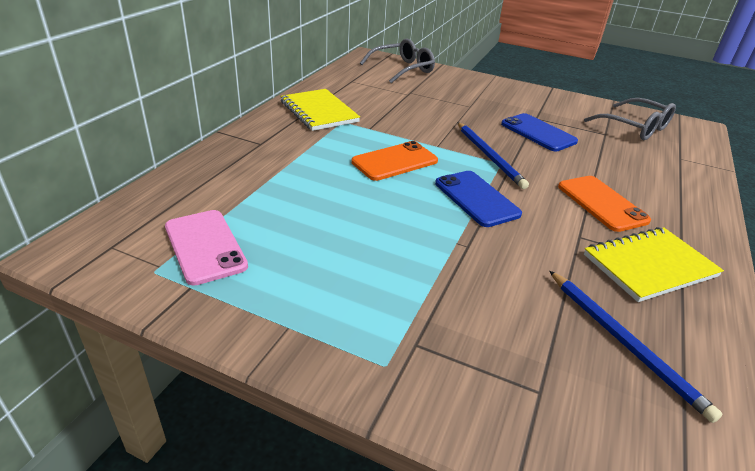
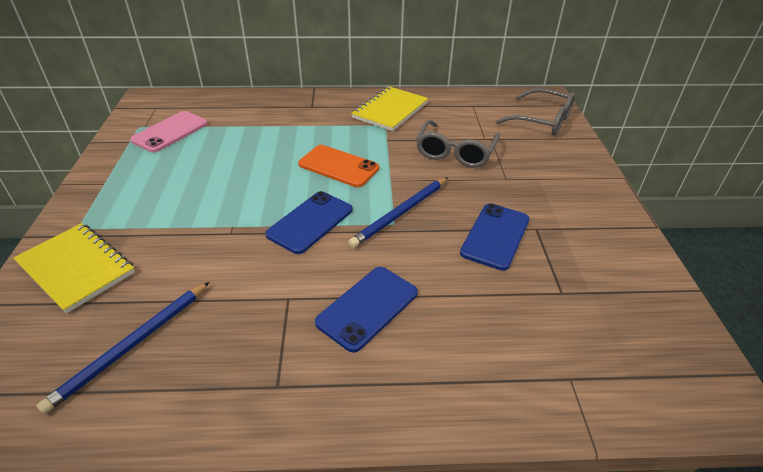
camera: 65 degrees right, 5 degrees up
orange phone [558,176,651,232] -> blue phone [315,267,418,353]
grey glasses [584,98,676,140] -> grey glasses moved to [416,120,500,168]
yellow notebook [584,227,724,302] -> yellow notebook moved to [13,223,135,314]

